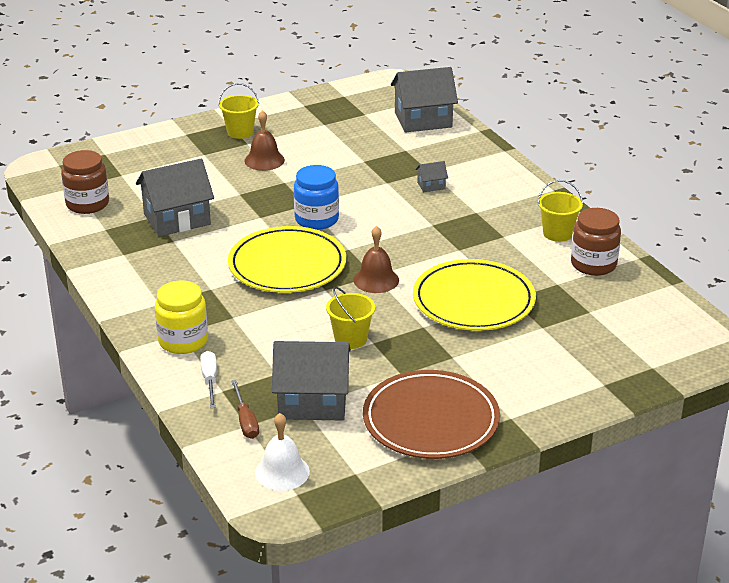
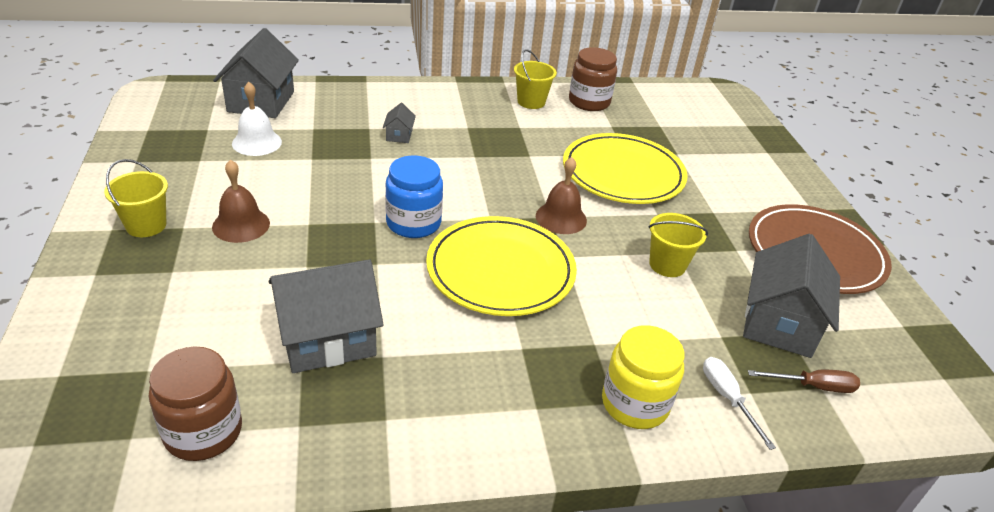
camera: 75 degrees left, 5 degrees up
grey house [136,159,214,237] -> grey house turned 75 degrees clockwise [269,260,384,373]
white screwdriver [200,351,217,408] -> white screwdriver turned 60 degrees clockwise [703,357,776,450]
white bell [255,413,310,491] -> white bell moved to [232,82,282,156]

